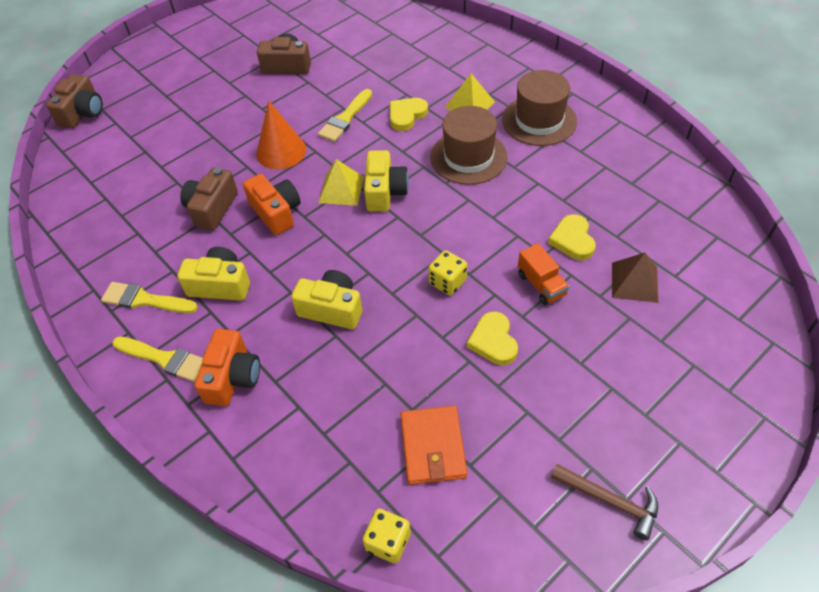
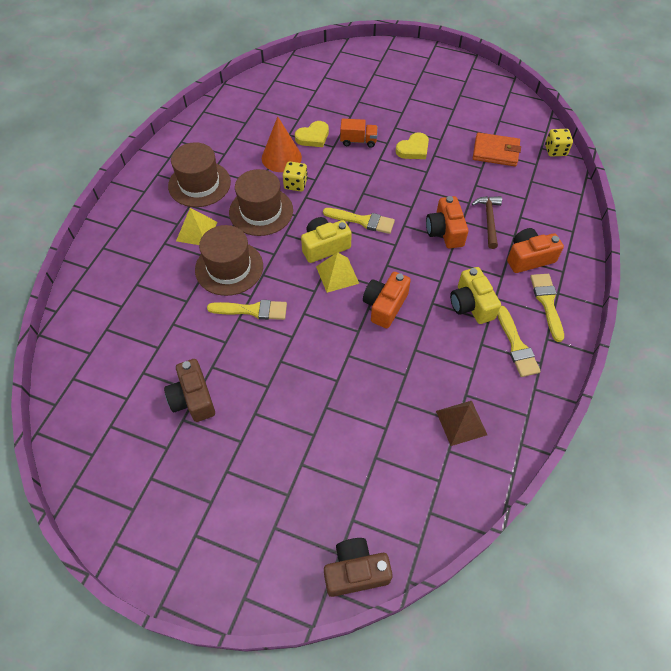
camera: 120 degrees left, 5 degrees up
brown camera [180,167,238,231] -> none
orange cone [256,101,306,169] -> orange cone moved to [262,117,302,172]
yellow camera [291,270,362,329] -> orange camera [426,196,468,249]
yellow heart [390,98,428,131] -> brown hat [195,225,263,296]
orange wallet [401,406,467,485] -> orange wallet turned 45 degrees clockwise [473,132,521,166]
yellow dice [428,250,467,295] -> yellow dice moved to [283,161,308,191]
orange truck [518,243,569,305] -> orange truck turned 60 degrees clockwise [340,119,378,148]
brown hammer [551,464,658,540] -> brown hammer moved to [472,196,502,249]
brown pyramid [612,253,658,303] -> brown pyramid moved to [436,401,487,446]
none -> yellow brush [323,208,395,234]

